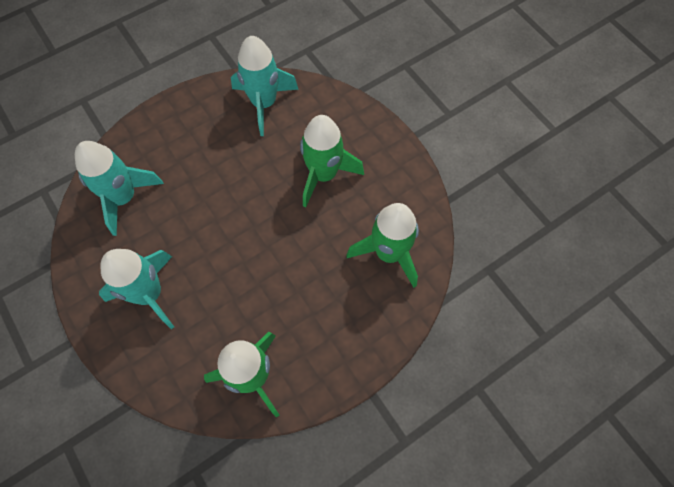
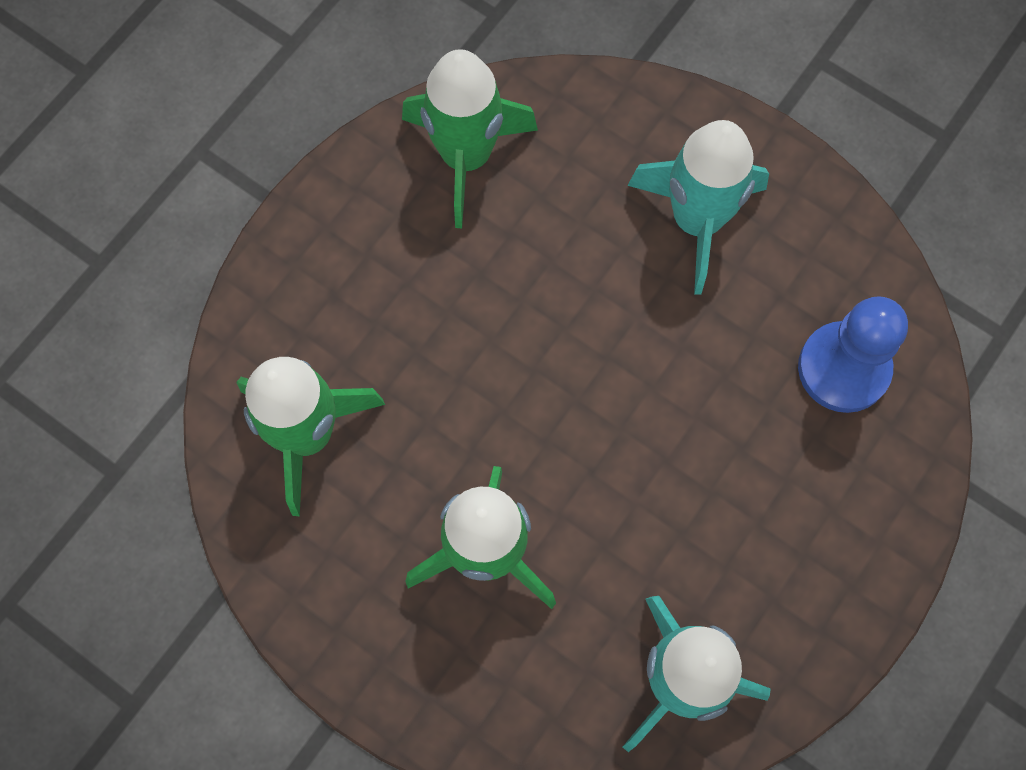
camera: 160 degrees right, 5 degrees up
turquoise rocket [75,141,164,236] -> blue pawn [798,296,908,413]

